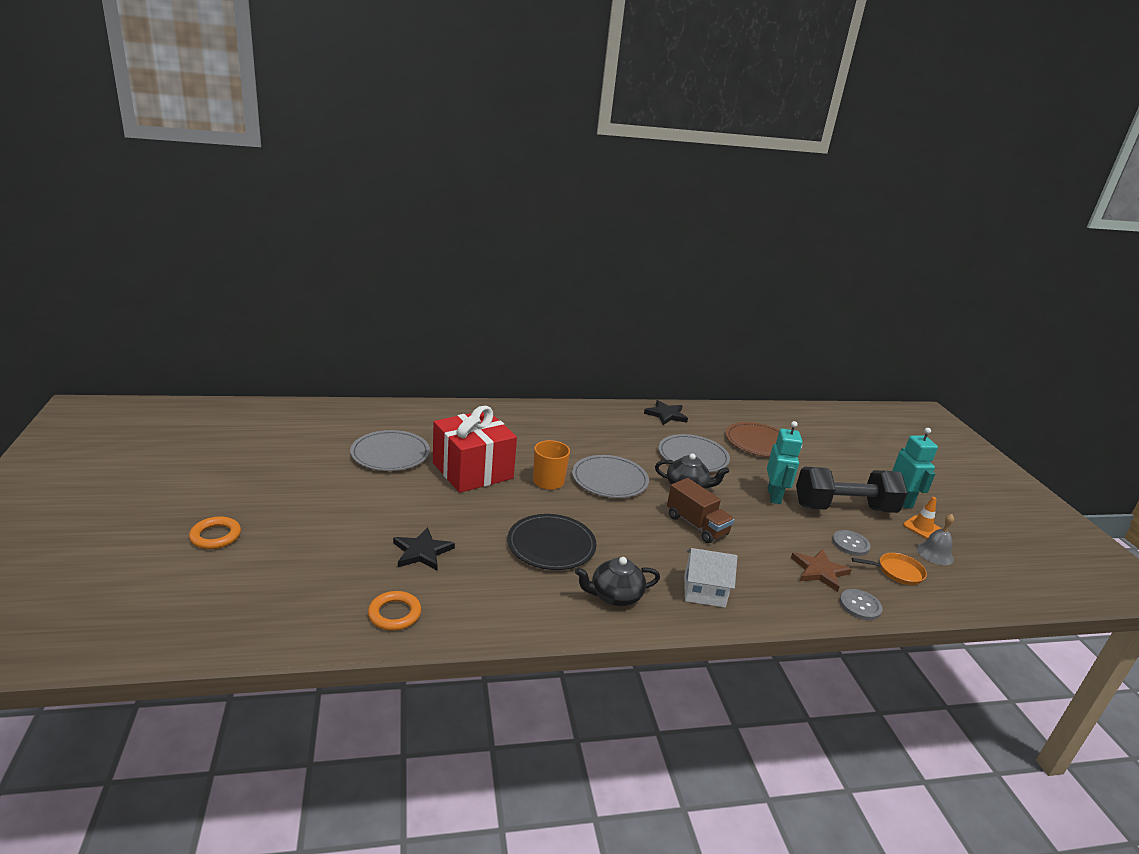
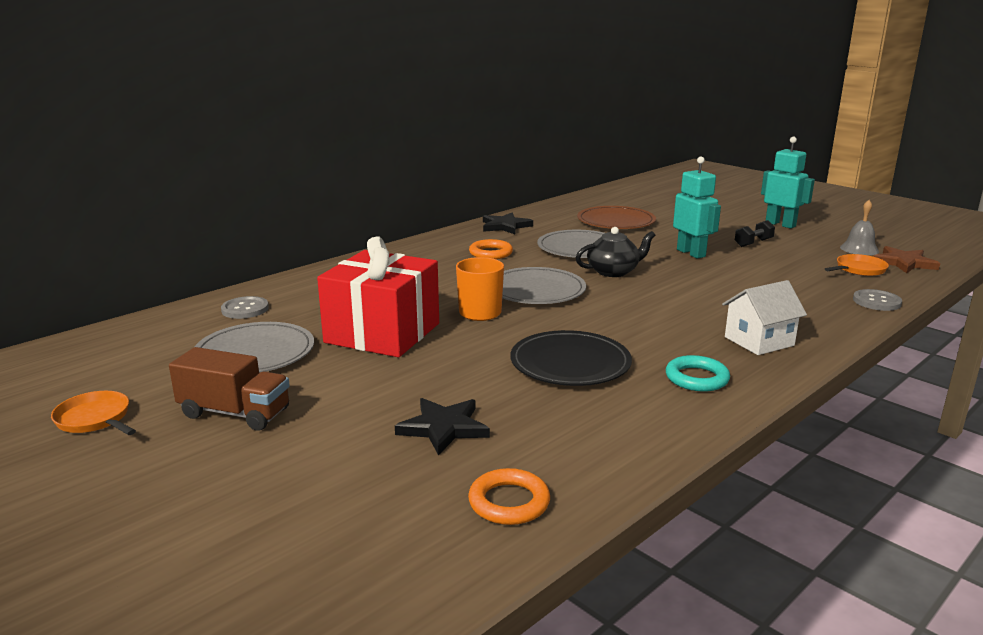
camera: 30 degrees left, 5 degrees down
orange ring [189,516,241,549] -> orange ring moved to [469,239,513,259]
black teapot [575,557,660,606] -> turquoise ring [665,355,730,392]
brown truck [667,478,734,543] -> brown truck moved to [169,347,290,431]
brown star [791,549,852,592] -> brown star moved to [873,246,940,273]
black dumbbell [796,466,907,513] -> black dumbbell [735,220,775,247], size x0.41
grey button [832,530,871,556] -> grey button moved to [221,296,269,319]
orange traffic cone [903,497,941,539] -> none
none -> orange pan [51,391,136,435]

